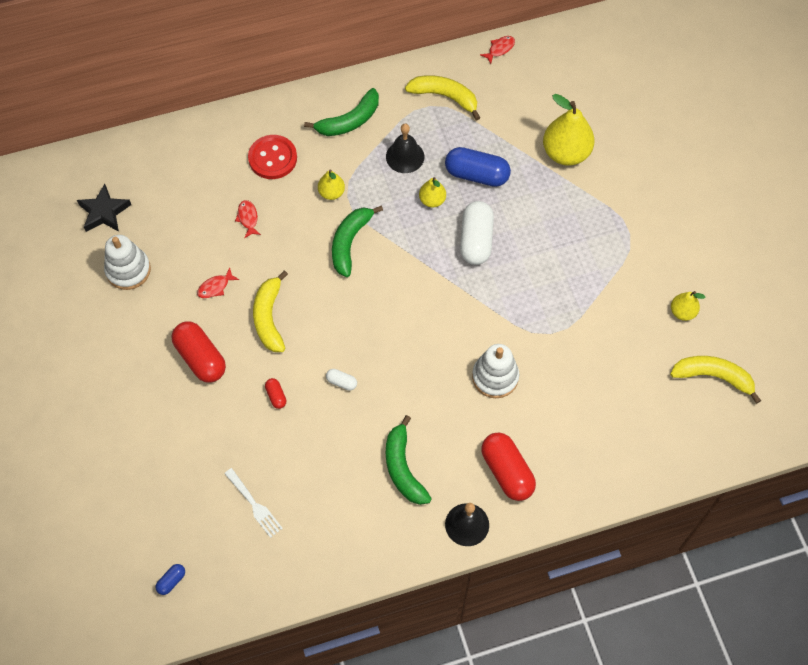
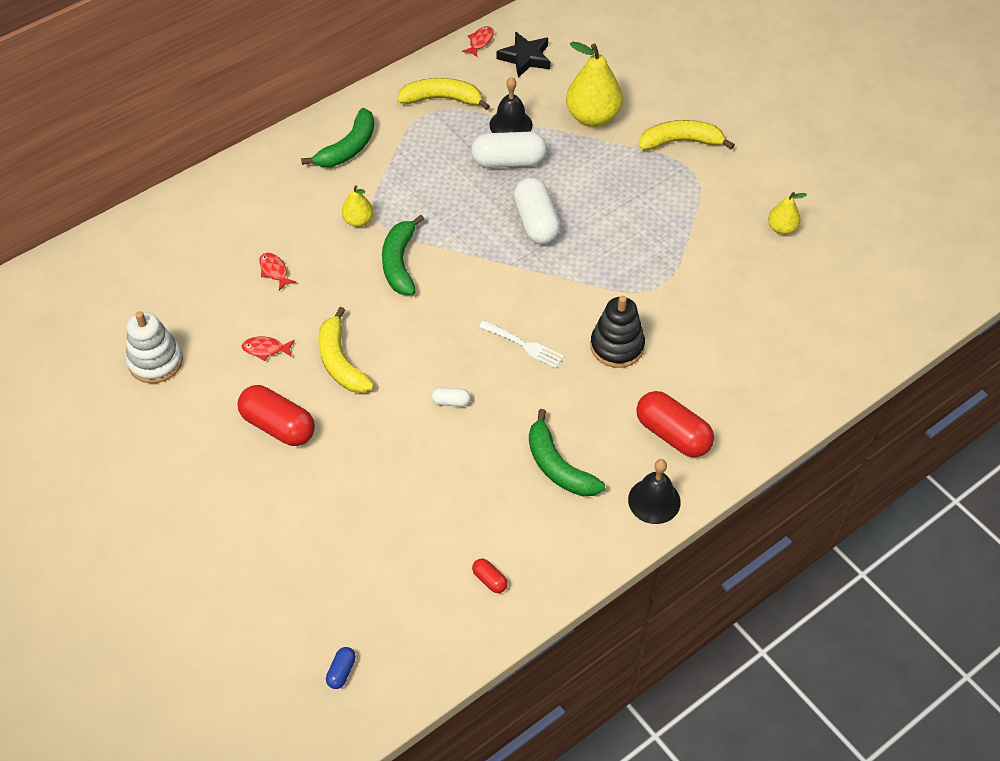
camera: 20 degrees left, 10 degrees down
black star [77,184,131,232] -> black star moved to [497,32,551,78]
red fish [197,268,239,298] -> red fish turned 60 degrees clockwise [242,336,295,361]
white fork [224,468,283,538] -> white fork moved to [479,320,564,369]
red button [248,135,297,179] -> none
red capsule [265,378,287,409] -> red capsule moved to [472,558,508,593]
black bell [386,124,424,173] -> black bell moved to [489,77,533,133]
yellow pear [419,177,446,208] -> none
blue capsule [445,147,511,187] -> white capsule [471,132,547,168]
white stacking toy [472,344,519,398] -> black stacking toy [590,296,645,368]
yellow banana [670,356,761,404] -> yellow banana moved to [639,120,735,150]

